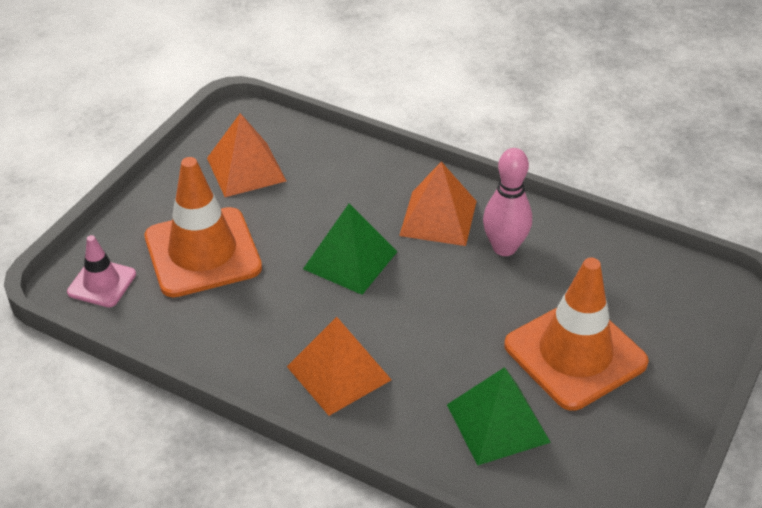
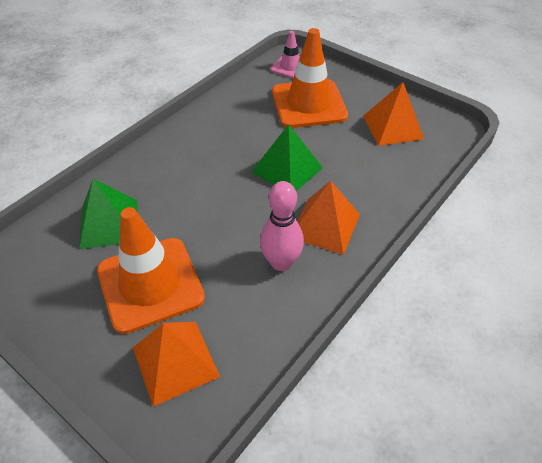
camera: 100 degrees right, 5 degrees up
orange pyramid [287,317,392,416] -> orange pyramid moved to [133,322,220,407]

